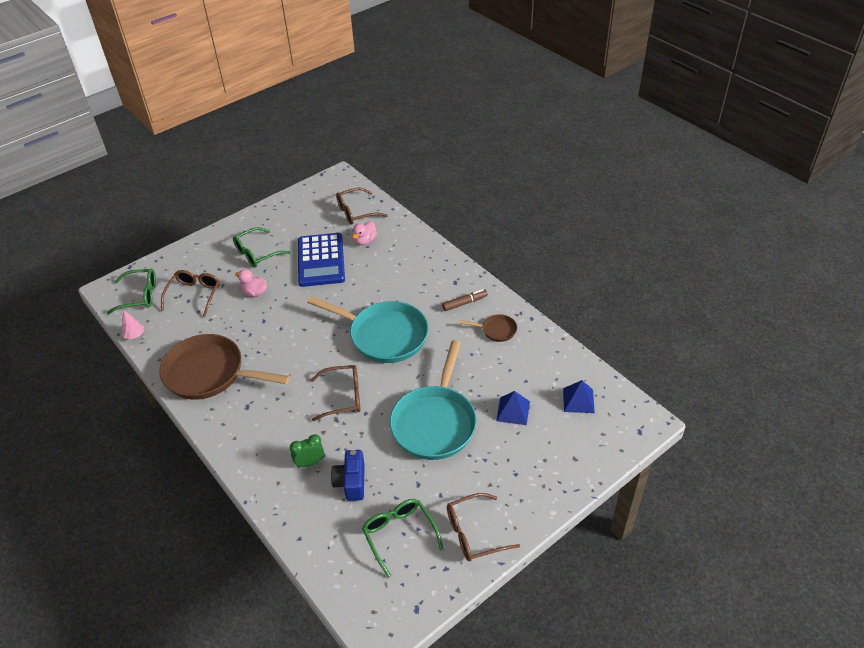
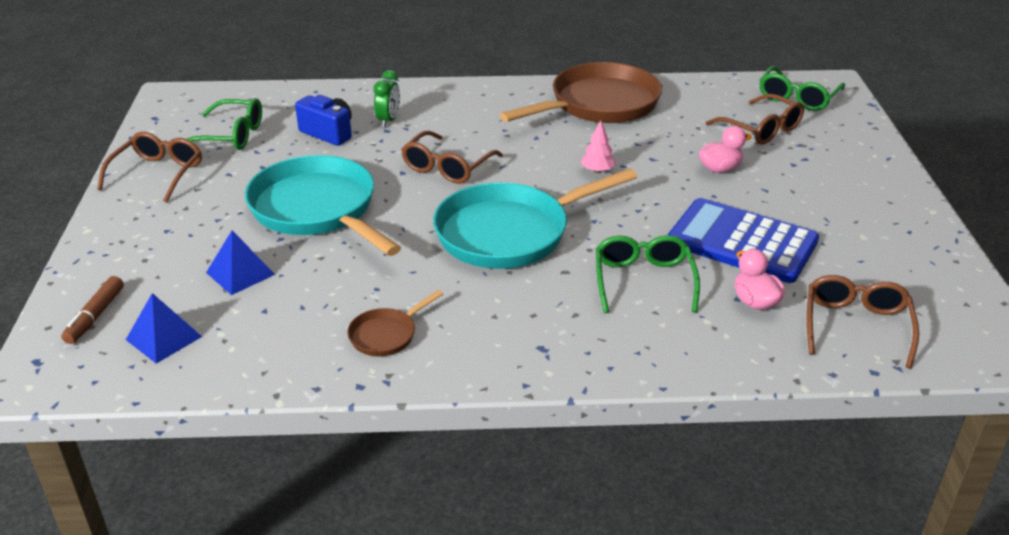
camera: 125 degrees right, 10 degrees down
pink tree [121,311,144,339] -> pink tree moved to [580,121,616,173]
green glasses [233,227,291,267] -> green glasses moved to [596,235,700,313]
brown marker [442,289,488,311] -> brown marker moved to [61,276,124,344]

